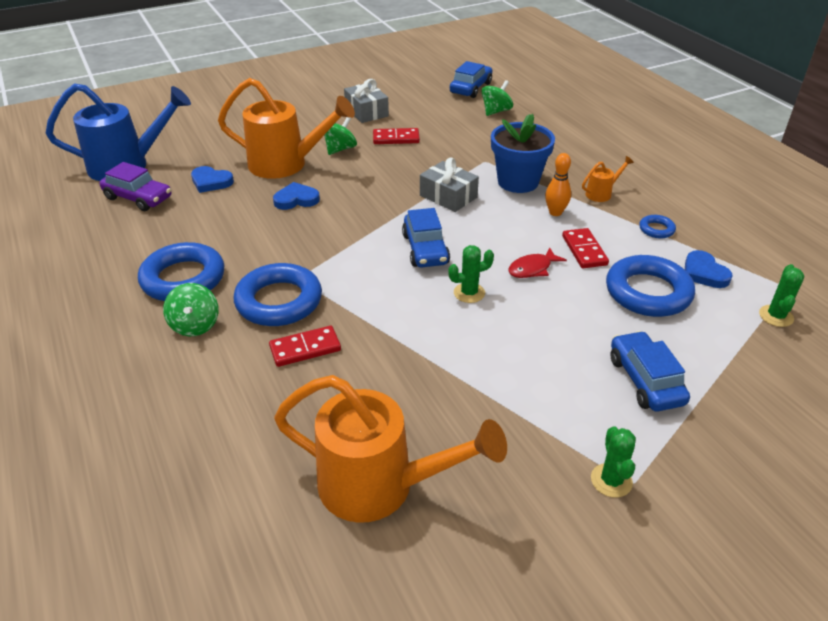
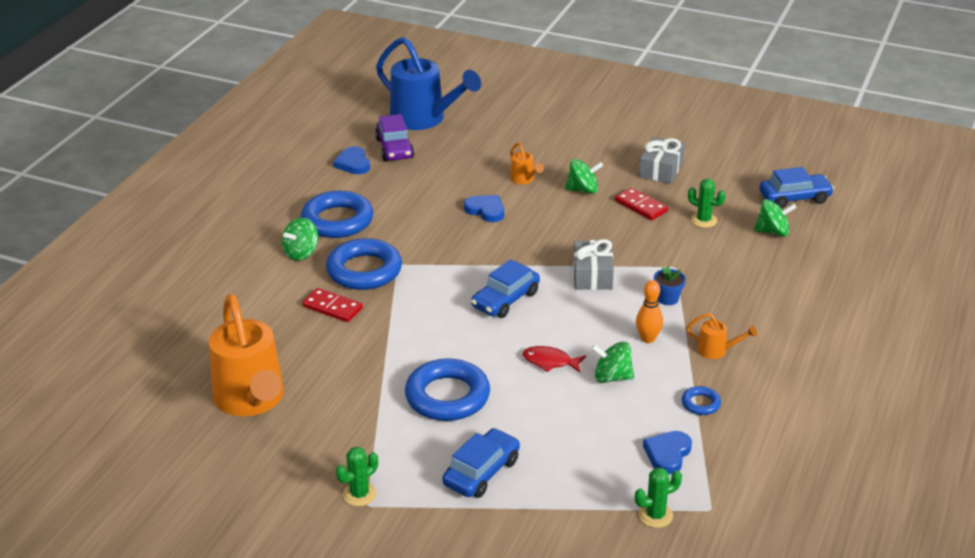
camera: 50 degrees right, 5 degrees down
blue heart [191,166,234,193] -> blue heart moved to [333,146,370,174]
orange watering can [218,78,355,179] -> orange watering can [510,142,544,184], size x0.42
green cactus [448,245,494,303] -> green cactus moved to [688,179,726,228]
blue flower pot [491,114,555,193] -> blue flower pot [654,266,686,305], size x0.47
red domino [562,228,609,268] -> green spinning top [591,342,634,383]
blue ring [606,255,695,317] -> blue ring moved to [405,358,490,421]

